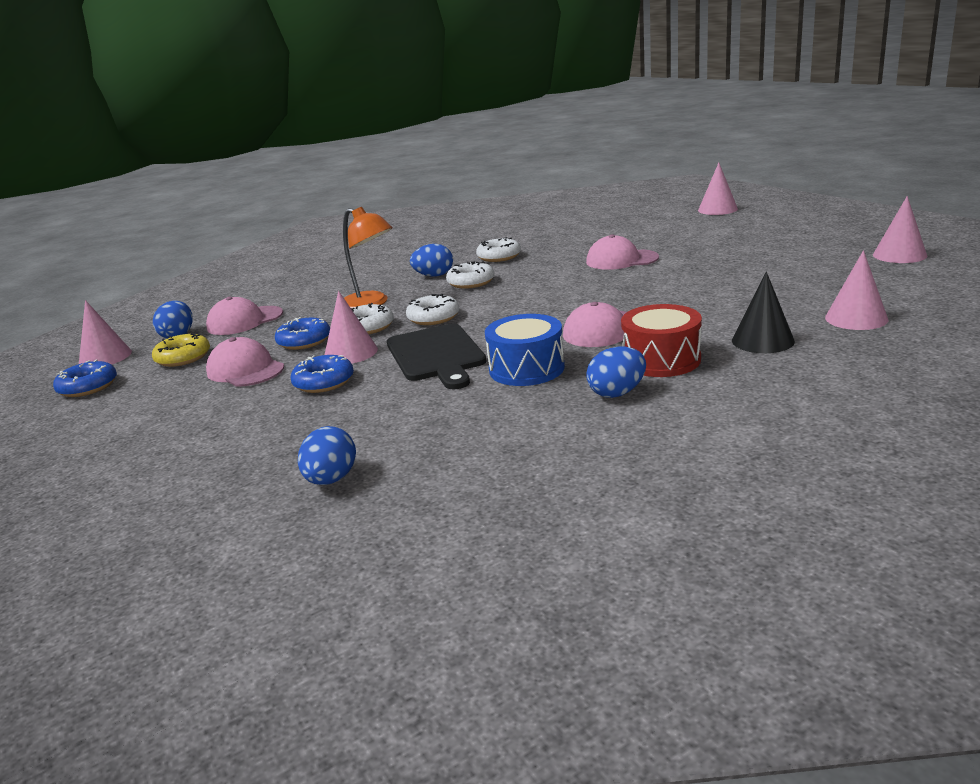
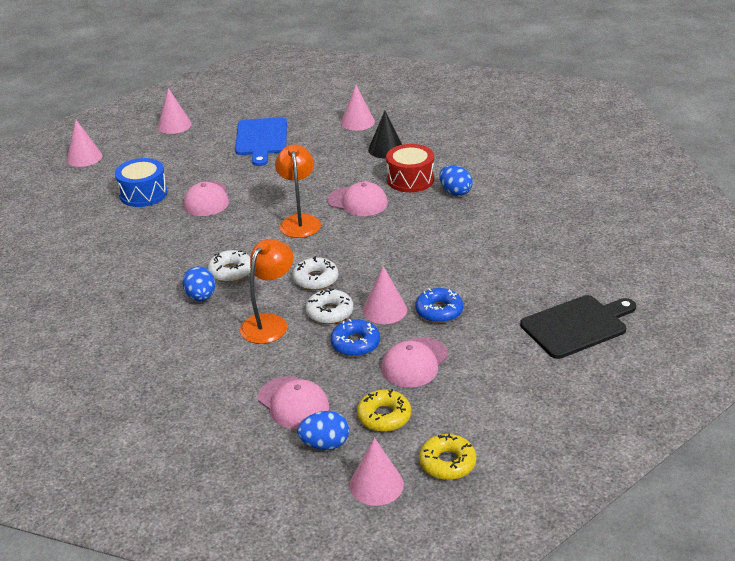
camera: 100 degrees left, 10 degrees up
blue donut [53,359,117,397] -> yellow donut [419,434,476,480]
blue egg [298,426,356,485] -> none
black cutting board [387,323,487,389] -> black cutting board moved to [520,295,636,359]
white donut [476,237,521,262] -> none
blue drum [485,314,565,386] -> blue drum moved to [115,158,168,207]
pink cone [873,196,927,263] -> pink cone moved to [158,88,192,134]
none -> blue cutting board [235,117,287,166]
none -> orange lamp [275,145,321,238]

